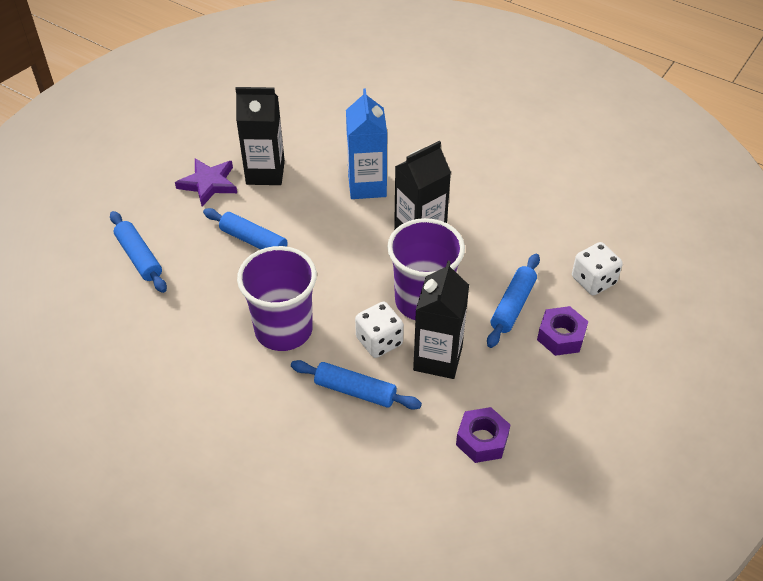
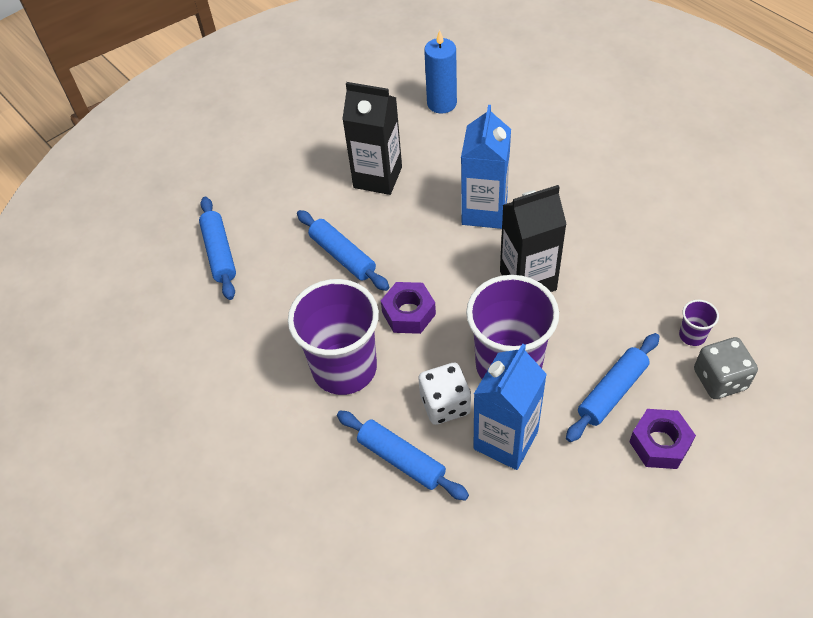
camera: 20 degrees right, 5 degrees up
purple star [175,158,237,207] -> none
black carton [413,261,469,379] -> blue carton [474,343,547,470]
purple nut [456,407,510,463] -> purple nut moved to [381,282,436,334]
white dice [572,242,623,295] -> grey dice [694,337,758,399]
none -> blue candle [424,30,457,114]
none -> purple cup [679,300,719,346]

